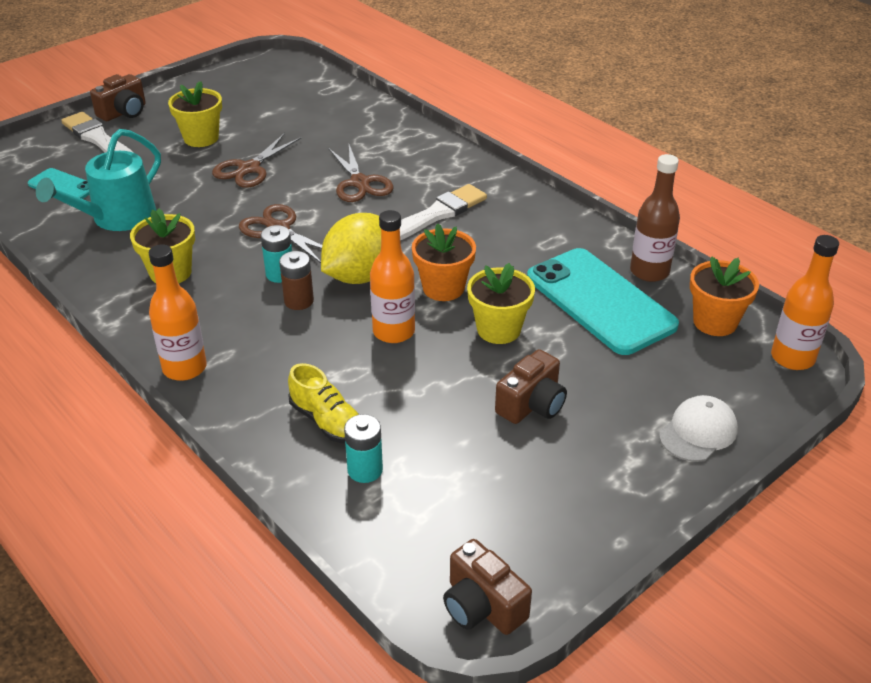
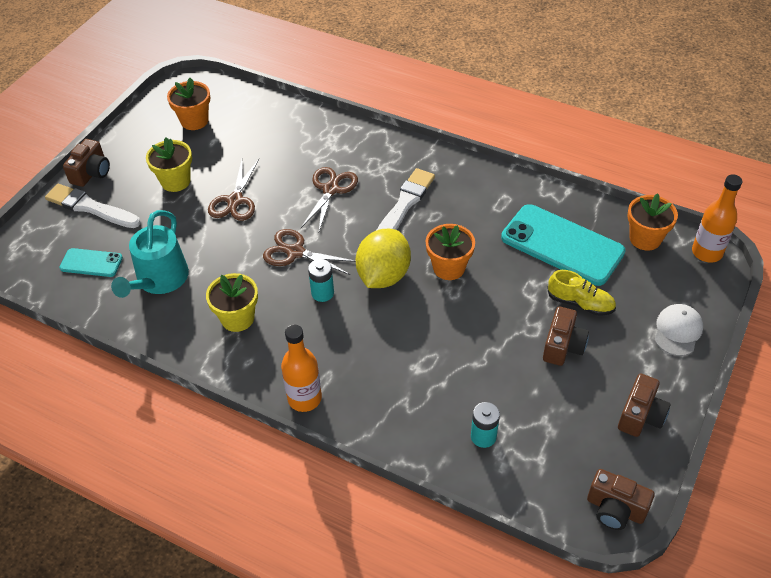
camera: 20 degrees left, 10 degrees up
brown battery [279,251,314,310] -> none
yellow shoe [288,363,360,443] -> yellow shoe moved to [547,270,616,316]
brown scissors [328,145,393,202] -> brown scissors turned 120 degrees counterclockwise [301,167,358,231]
orange bottle [370,210,415,343] -> none
yellow flower pot [467,263,535,344] -> none
brown bottle [630,154,680,282] -> none
none -> orange flower pot [167,78,210,130]
none -> brown camera [618,374,671,437]

